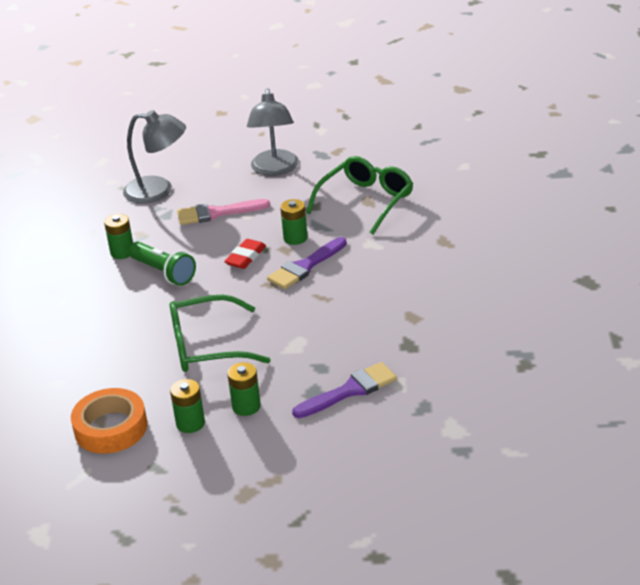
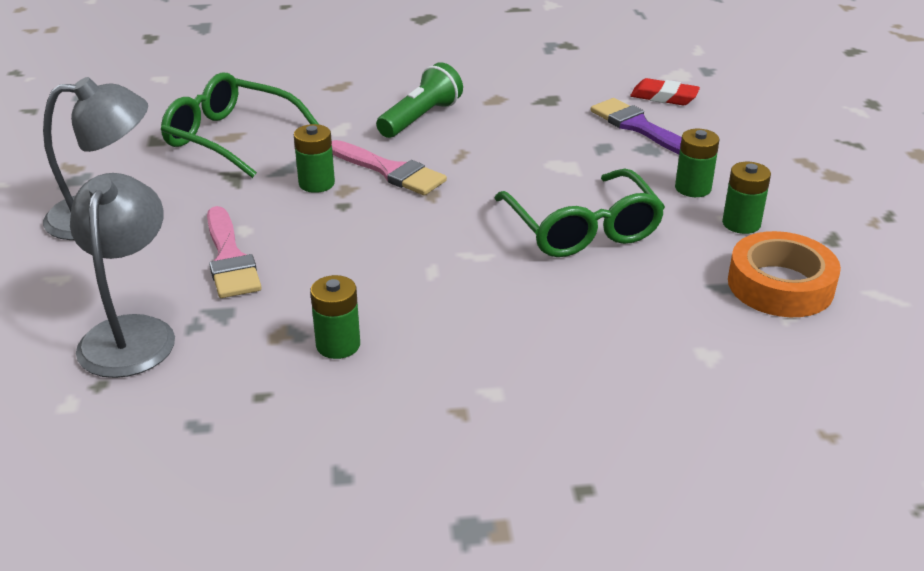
camera: 100 degrees left, 0 degrees up
green flashlight [129,242,196,286] -> green flashlight moved to [376,62,463,138]
red eraser [224,239,266,269] -> red eraser moved to [630,78,700,105]
purple brush [267,237,347,289] -> pink brush [332,140,447,195]

